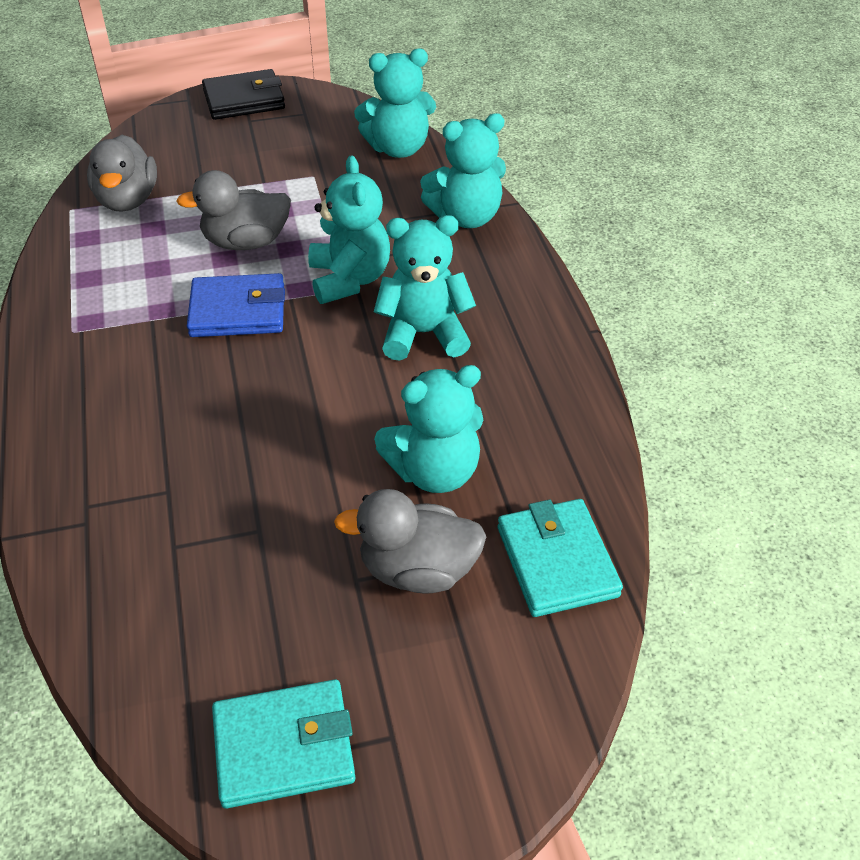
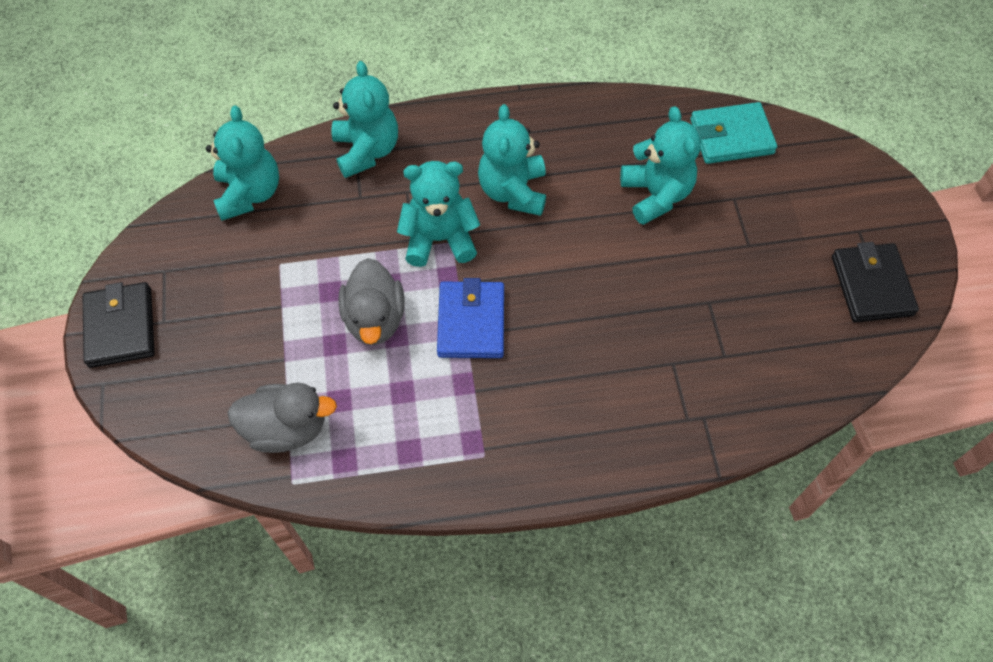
camera: 85 degrees left, 15 degrees up
turquoise wallet [212,679,356,808] -> black wallet [832,242,919,322]
grey duck [334,489,486,594] -> none

